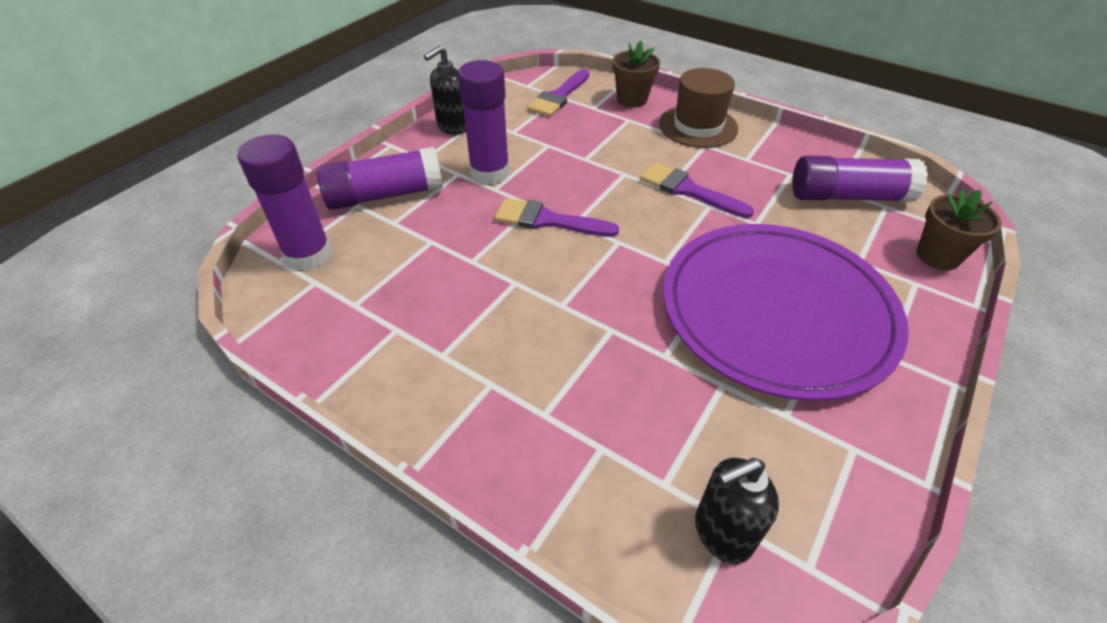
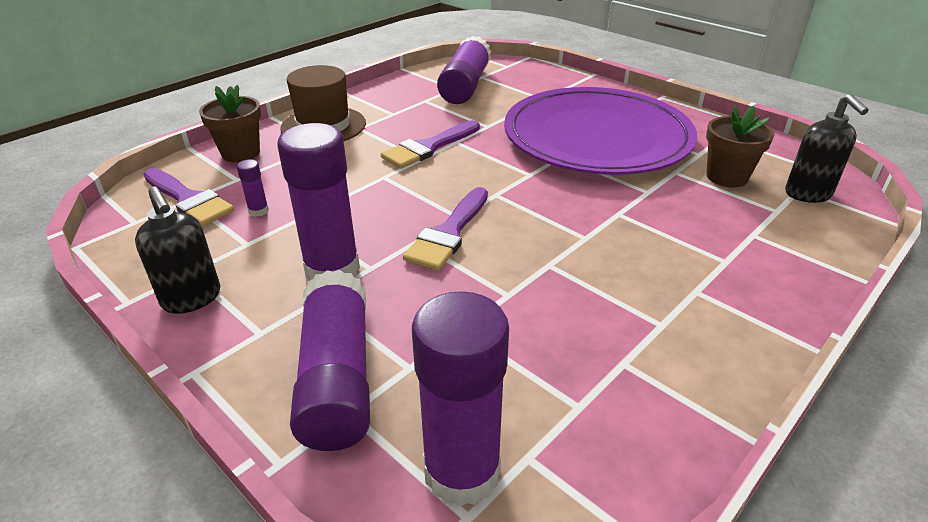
camera: 80 degrees left, 10 degrees down
brown flower pot [916,188,1002,270] -> brown flower pot moved to [706,105,774,188]
none -> purple glue stick [237,159,269,217]

